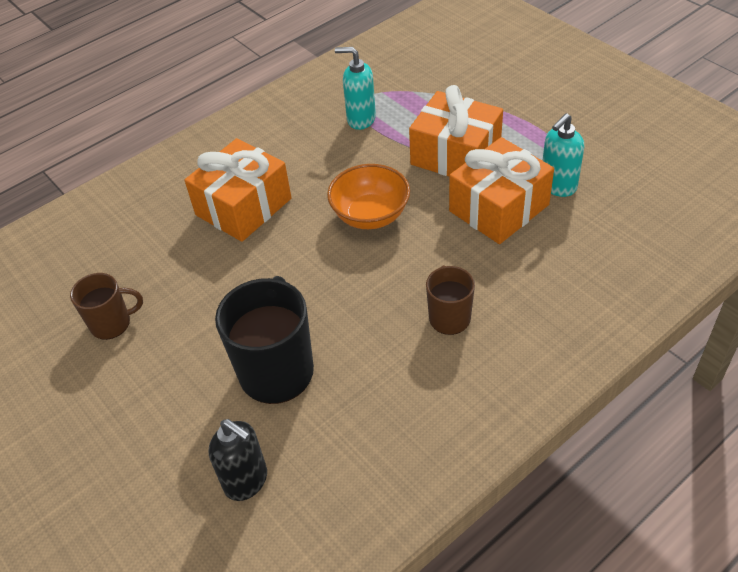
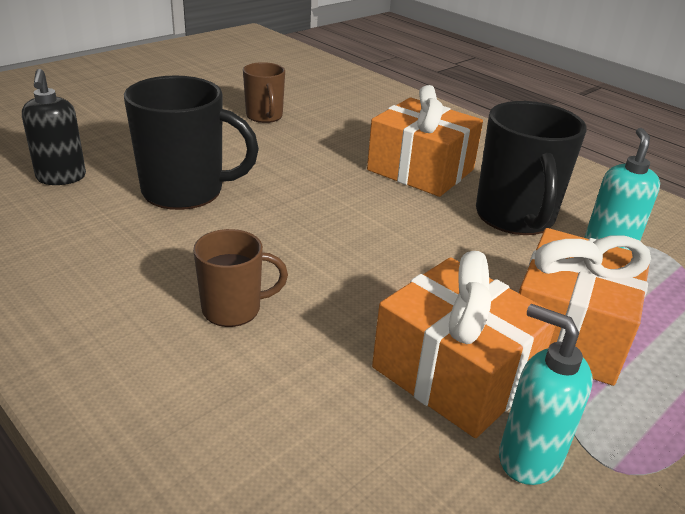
camera: 80 degrees right, 15 degrees down
black soap dispenser [209,419,267,501] -> black soap dispenser turned 45 degrees counterclockwise [22,69,86,185]
orange bowl [327,164,410,229] -> none
none -> black mug [476,101,587,235]

